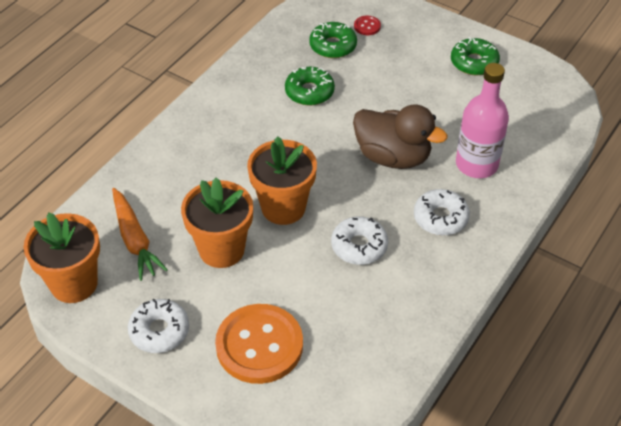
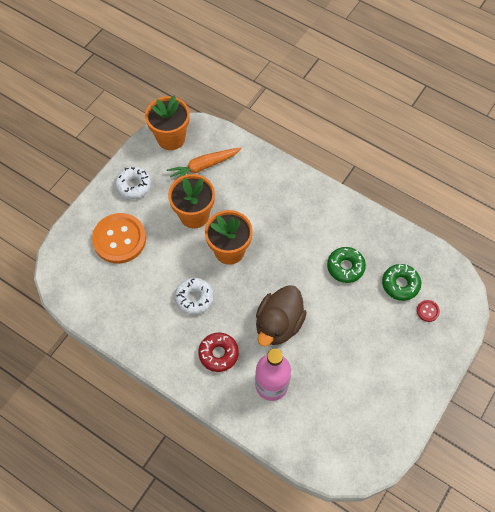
camera: 90 degrees right, 15 degrees up
white donut [414,189,470,236] -> red donut [198,333,239,372]
green donut [451,37,500,76] -> none

